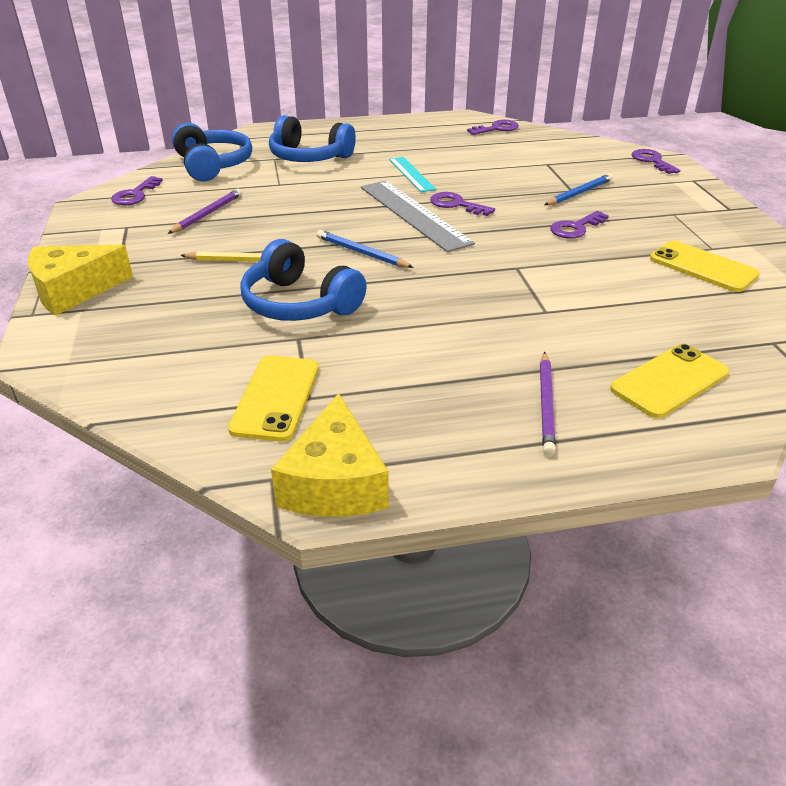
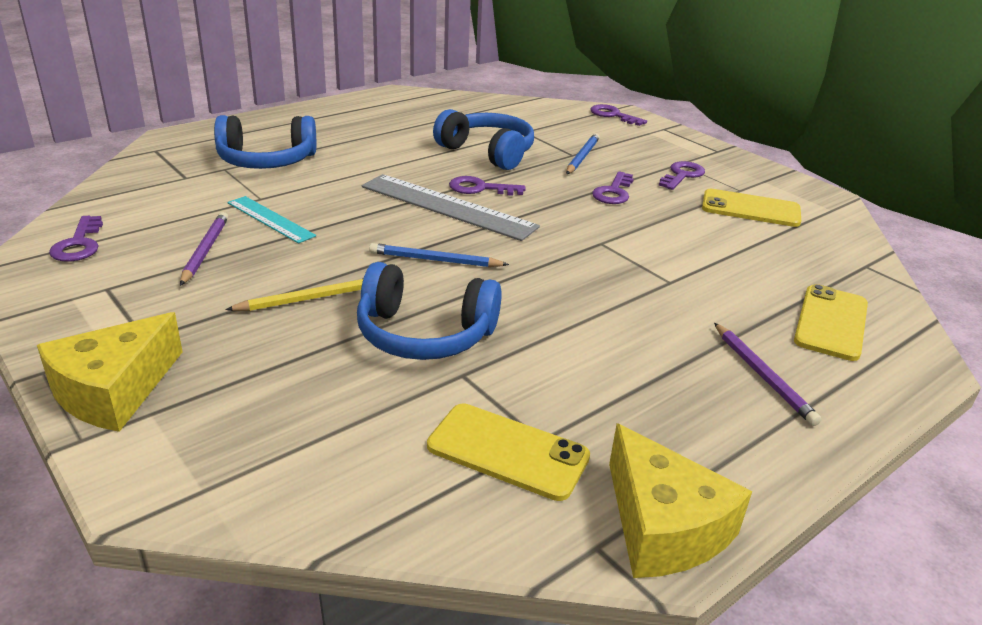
camera: 30 degrees left, 5 degrees down
blue headphones [172,123,252,181] -> blue headphones moved to [433,109,534,170]
yellow phone [228,356,319,442] -> yellow phone turned 45 degrees counterclockwise [427,403,590,501]
turquoise ruler [389,157,436,192] -> turquoise ruler moved to [228,196,316,243]
purple key [467,120,519,135] -> purple key moved to [659,161,705,190]

